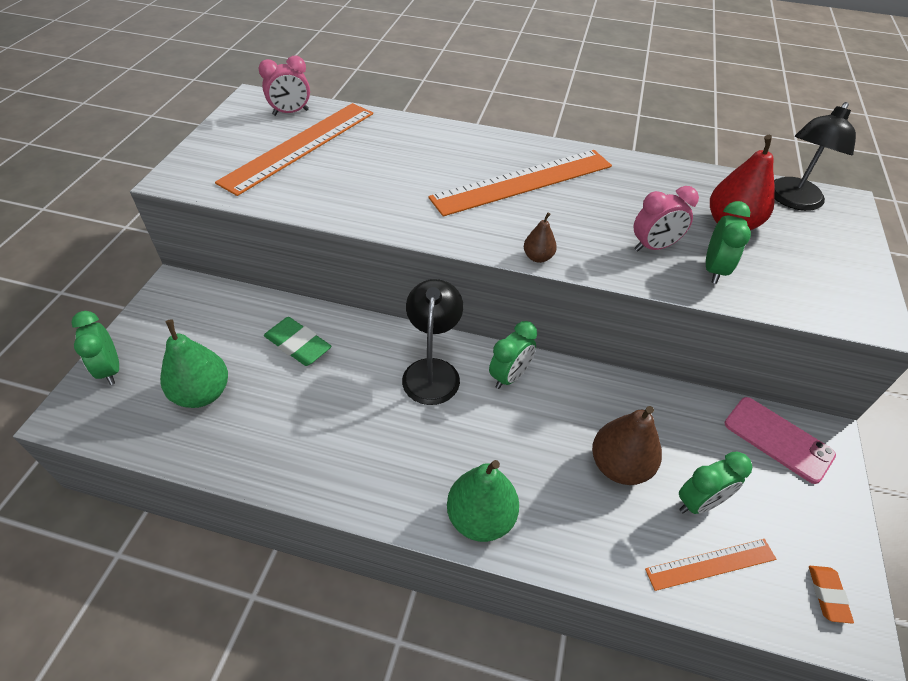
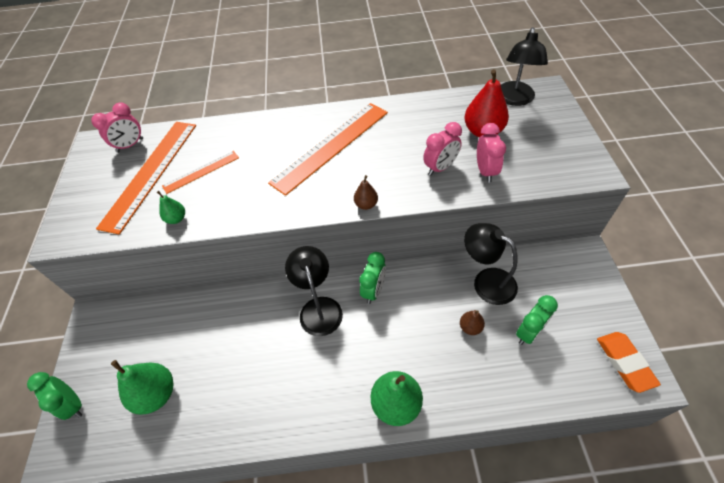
camera: 15 degrees left, 5 degrees up
green eraser [264,317,331,366] -> none
brown pear [592,406,662,485] -> brown pear [460,310,485,335], size x0.52
orange ruler [645,539,776,591] -> orange ruler moved to [162,151,239,194]
green clock [706,201,751,284] -> pink clock [477,123,506,183]
pink phone [724,397,836,484] -> none
orange eraser [809,566,854,624] -> orange eraser [597,332,661,393], size x1.64
none -> green pear [157,191,185,224]
none -> black lamp [464,223,518,305]

